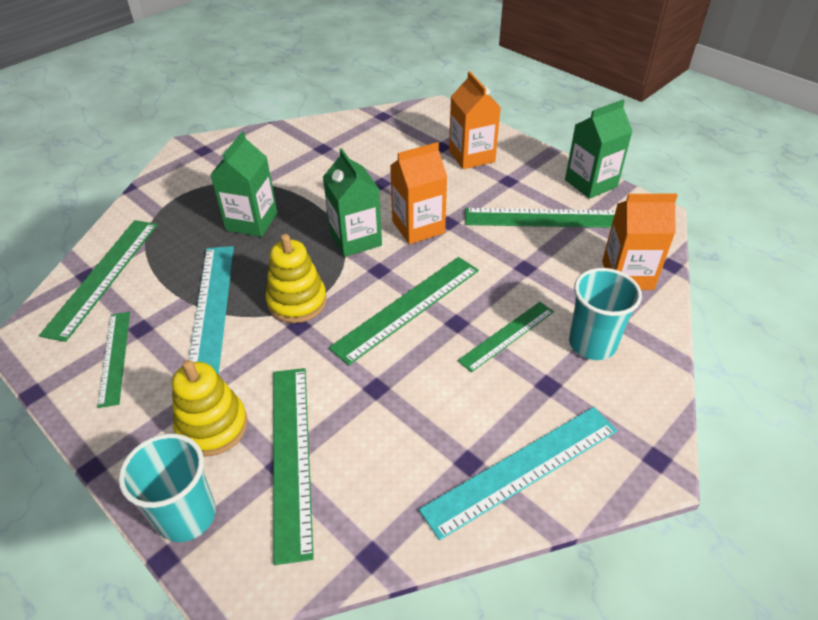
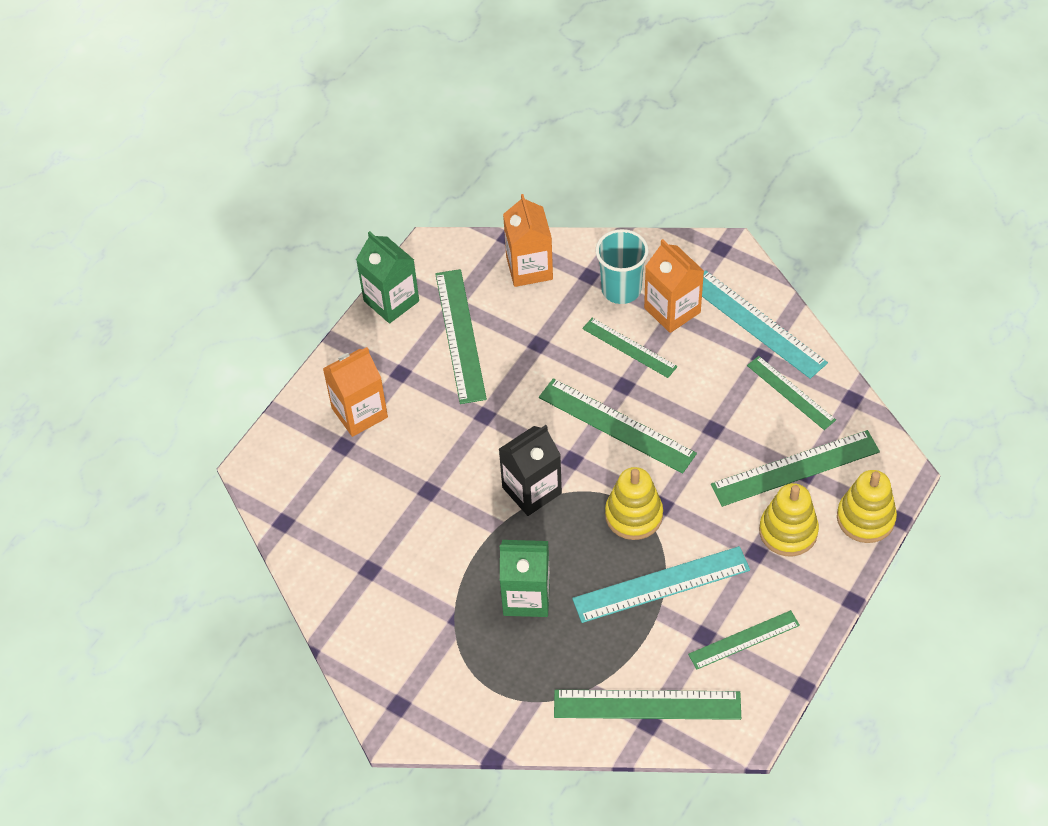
camera: 100 degrees left, 10 degrees up
turquoise cup [119,433,216,542] -> yellow stacking toy [837,470,897,543]
green carton [323,148,382,257] -> black carton [499,425,562,516]
orange carton [390,142,447,244] -> orange carton moved to [644,239,704,333]
none -> green ruler [747,356,836,430]

